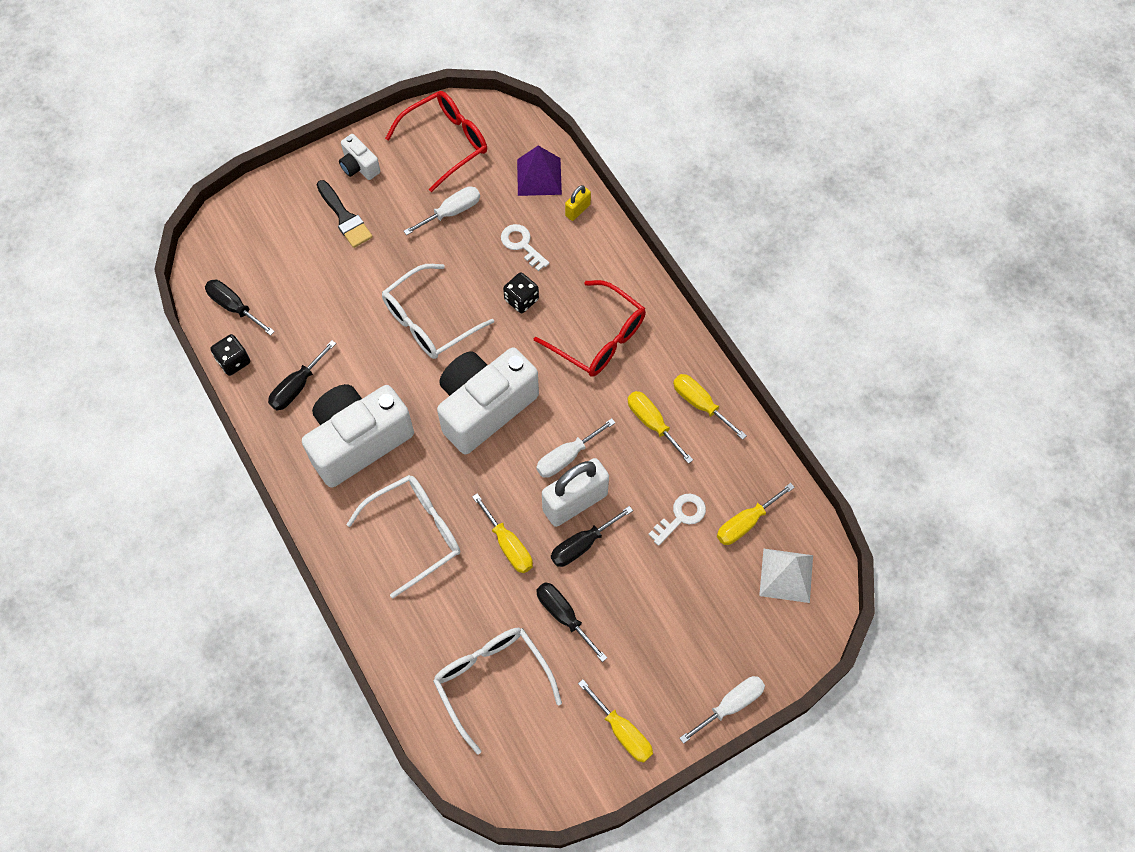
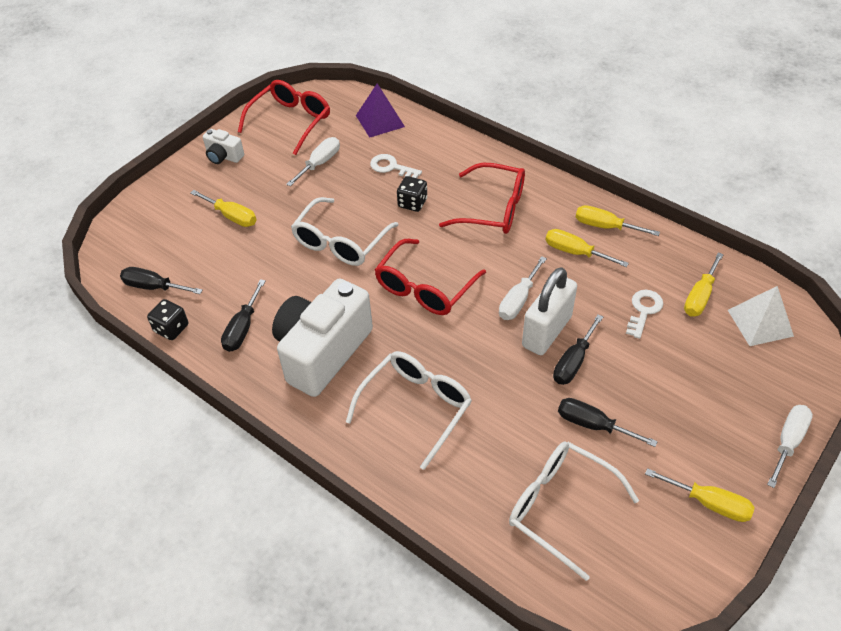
camera: 20 degrees left, 15 degrees down
black brush [317,180,373,248] -> none
white camera [437,347,539,454] -> red glasses [375,239,486,315]
yellow screwdriver [472,493,533,573] -> yellow screwdriver moved to [190,190,256,227]
yellow padlock [565,185,591,221] -> none

